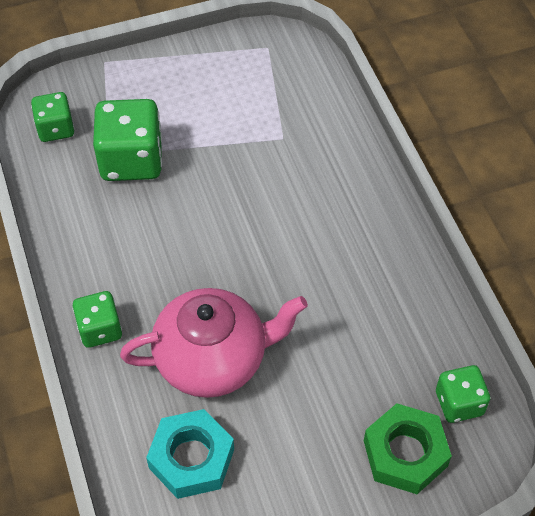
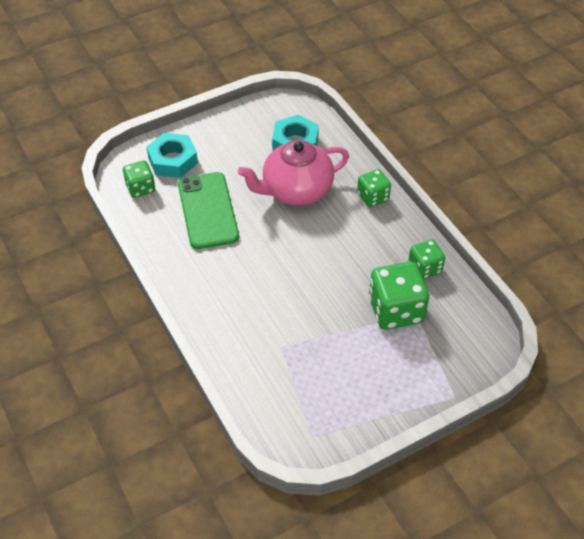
camera: 170 degrees right, 5 degrees down
green dice [31,92,74,142] -> green dice moved to [408,239,445,279]
green nut [364,403,452,494] -> turquoise nut [147,133,198,178]
none -> green phone [178,172,239,249]

